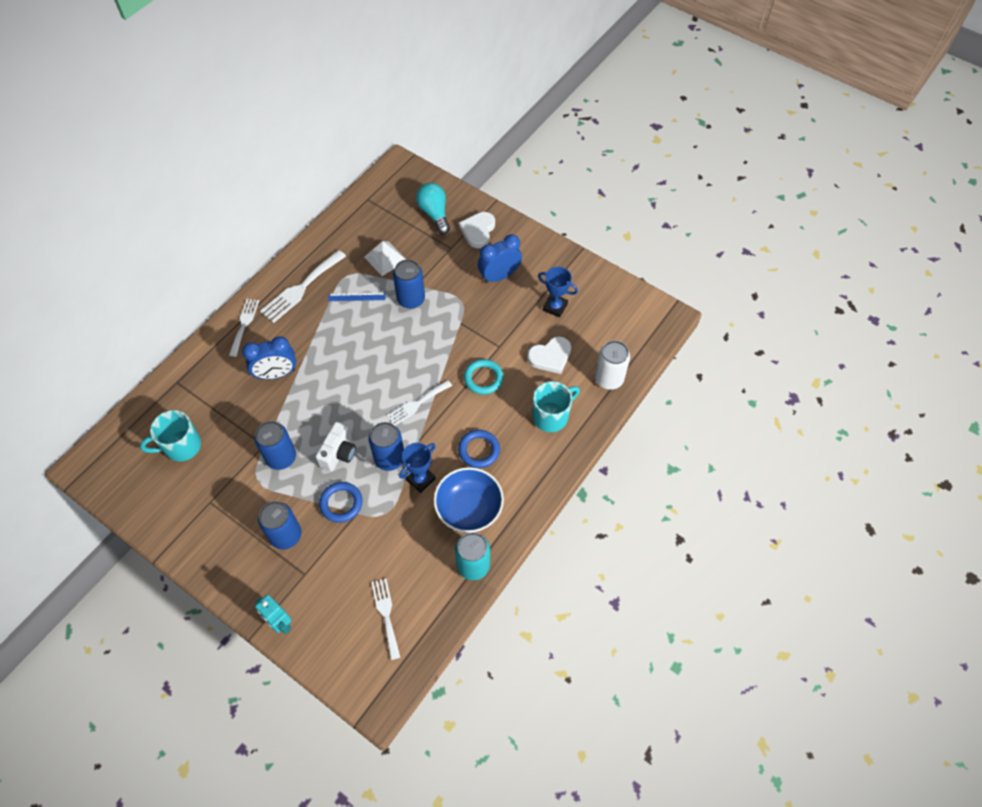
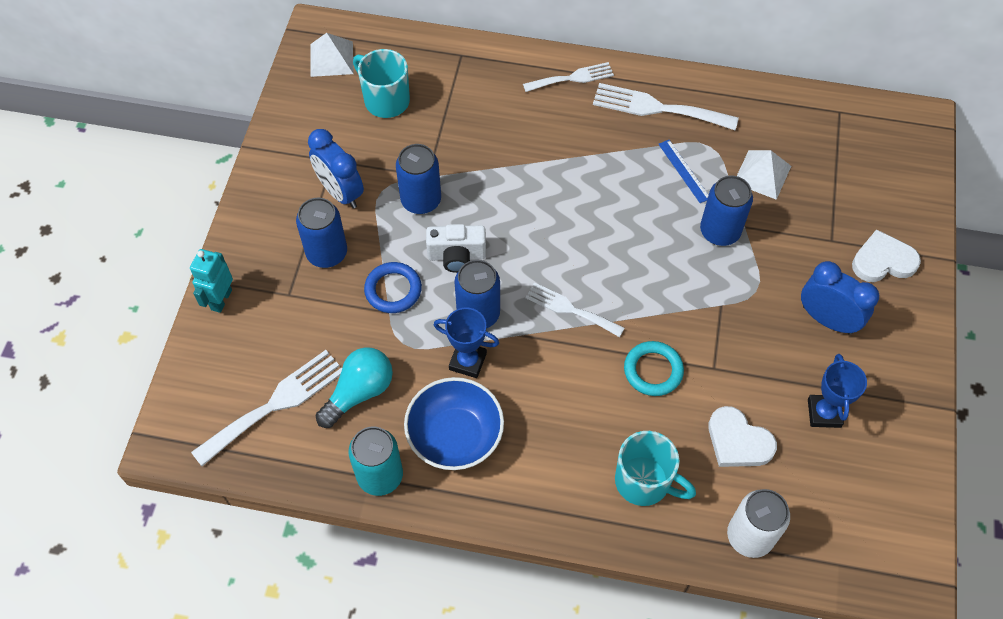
camera: 65 degrees right, 0 degrees up
blue clock [242,336,296,380] -> blue clock moved to [308,129,364,209]
white fork [371,578,401,660] -> white fork [191,350,342,466], size x1.55
turquoise light bulb [416,183,450,235] -> turquoise light bulb moved to [316,347,393,428]
blue ring [458,430,500,468] -> none
none -> white pyramid [310,33,353,77]

